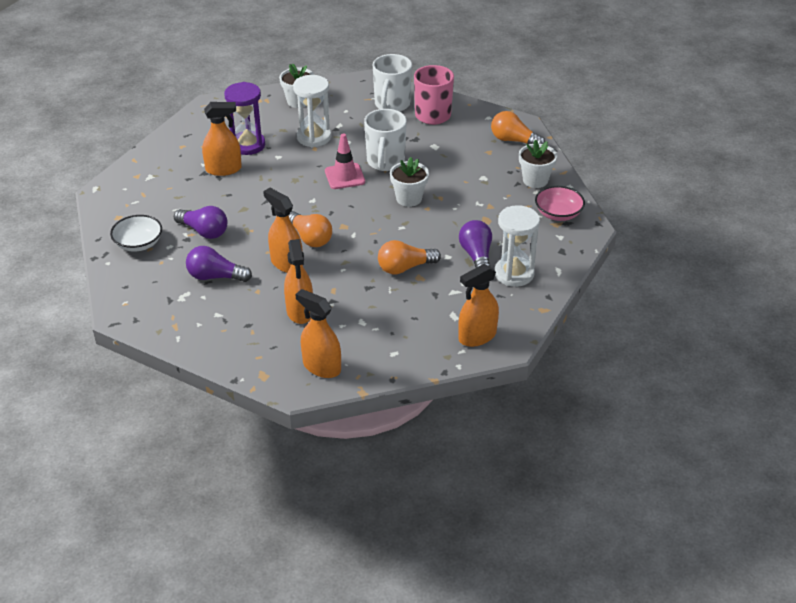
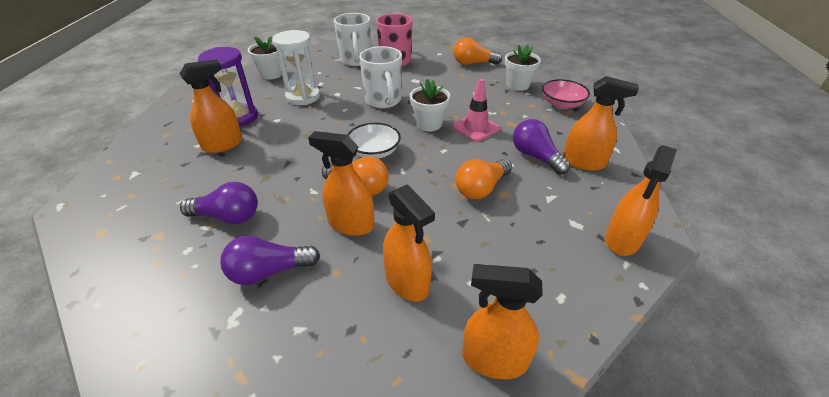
camera: 25 degrees left, 0 degrees up
white bowl [110,215,162,252] -> white bowl moved to [347,123,401,159]
pink traffic cone [325,133,365,189] -> pink traffic cone moved to [452,78,500,142]
white hourglass [494,205,540,287] -> orange spray bottle [563,76,639,171]

